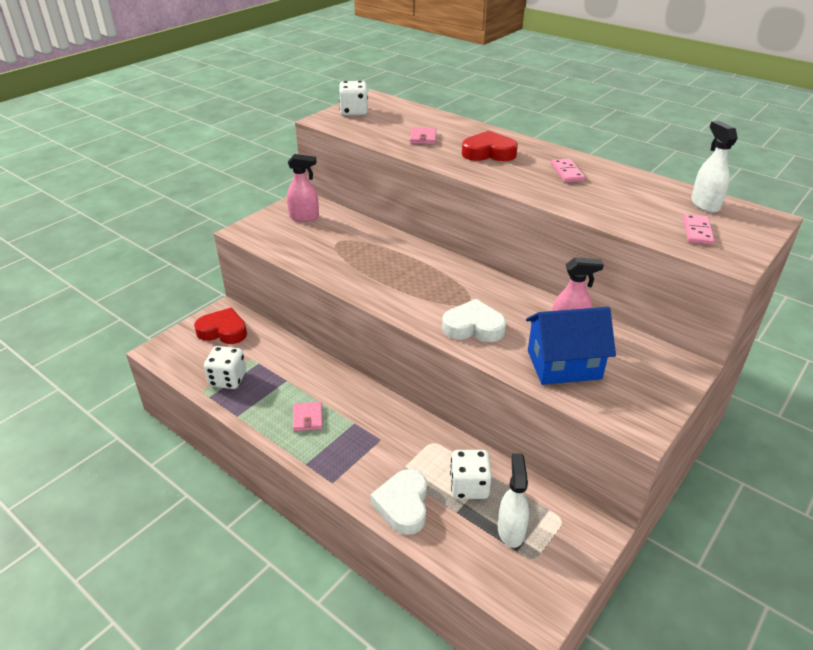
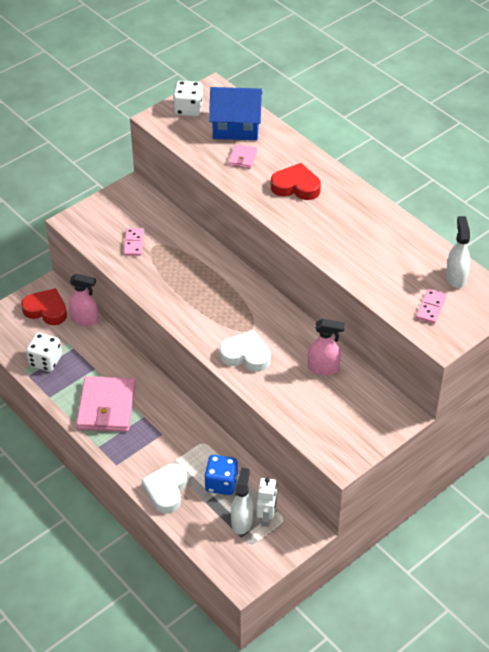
camera: 10 degrees right, 10 degrees up
pink spray bottle [287,154,319,222] -> pink spray bottle moved to [69,273,99,326]
pink wallet [293,402,323,432] -> pink wallet [76,376,136,432], size x2.16
white dice [450,450,492,499] -> blue dice [204,455,238,495]
blue house [526,307,616,385] -> blue house moved to [209,87,262,140]
pink domino [551,159,585,183] -> pink domino moved to [124,228,144,256]
none -> white robot [257,478,277,527]

